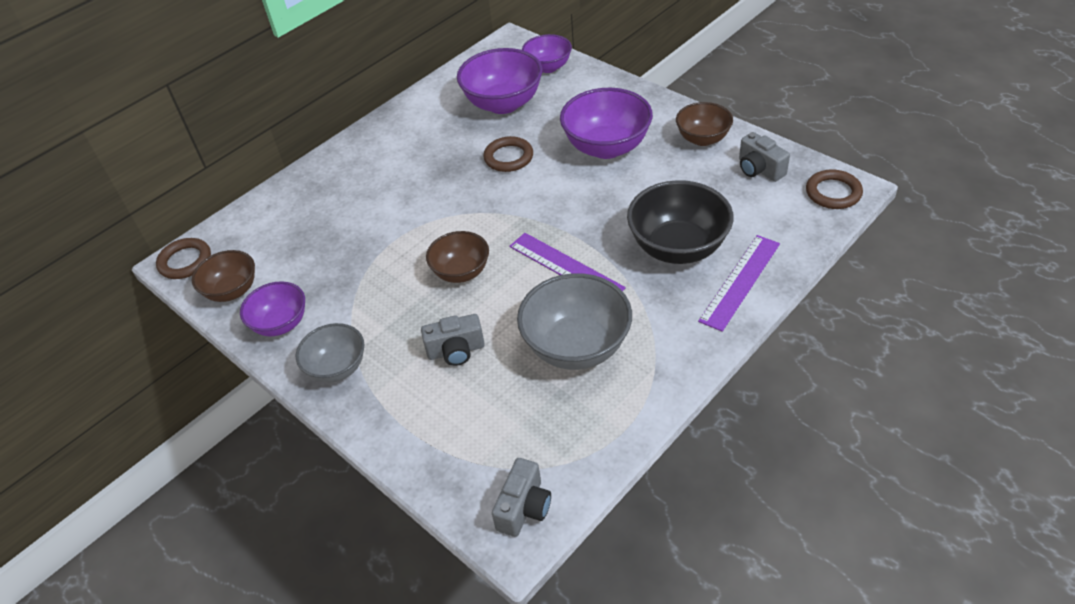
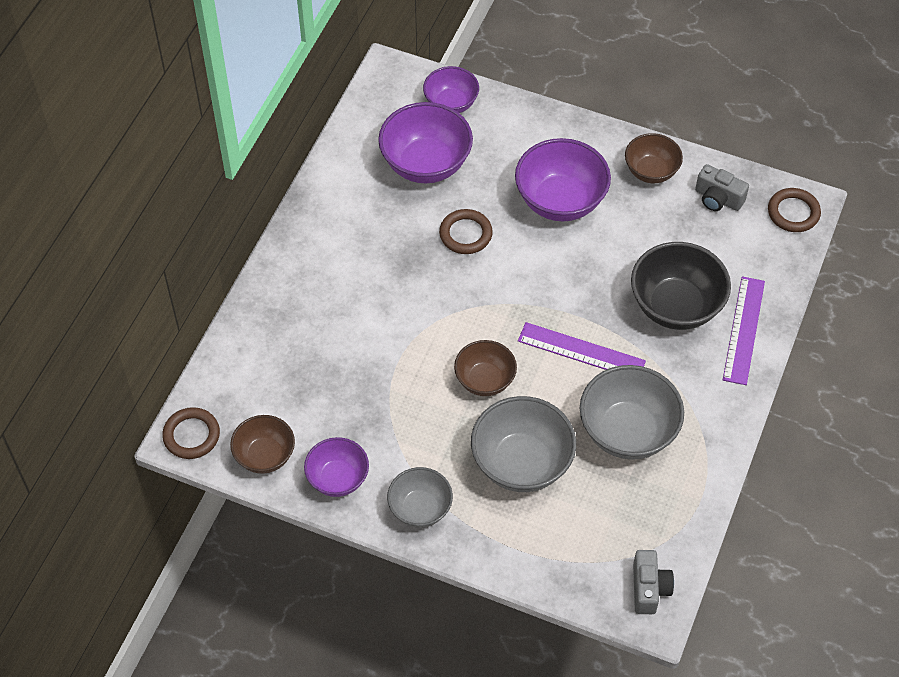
camera: 25 degrees left, 10 degrees up
grey camera [421,314,485,366] -> grey bowl [471,396,576,492]

